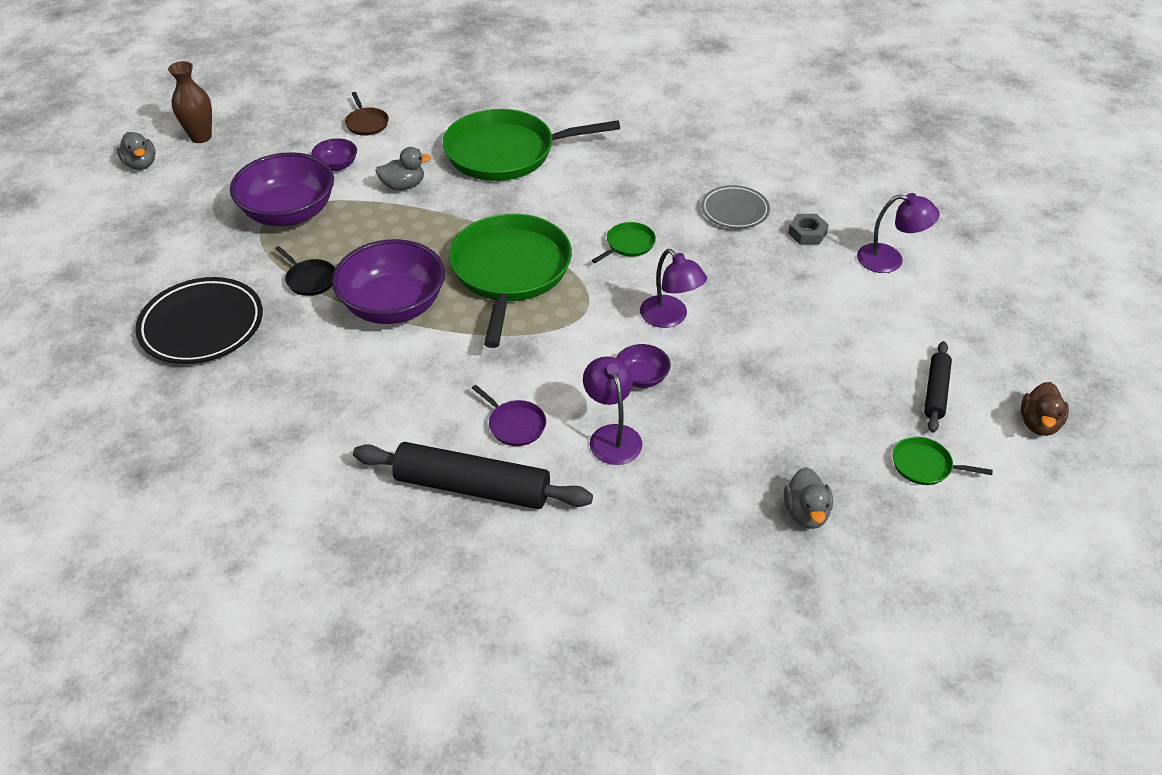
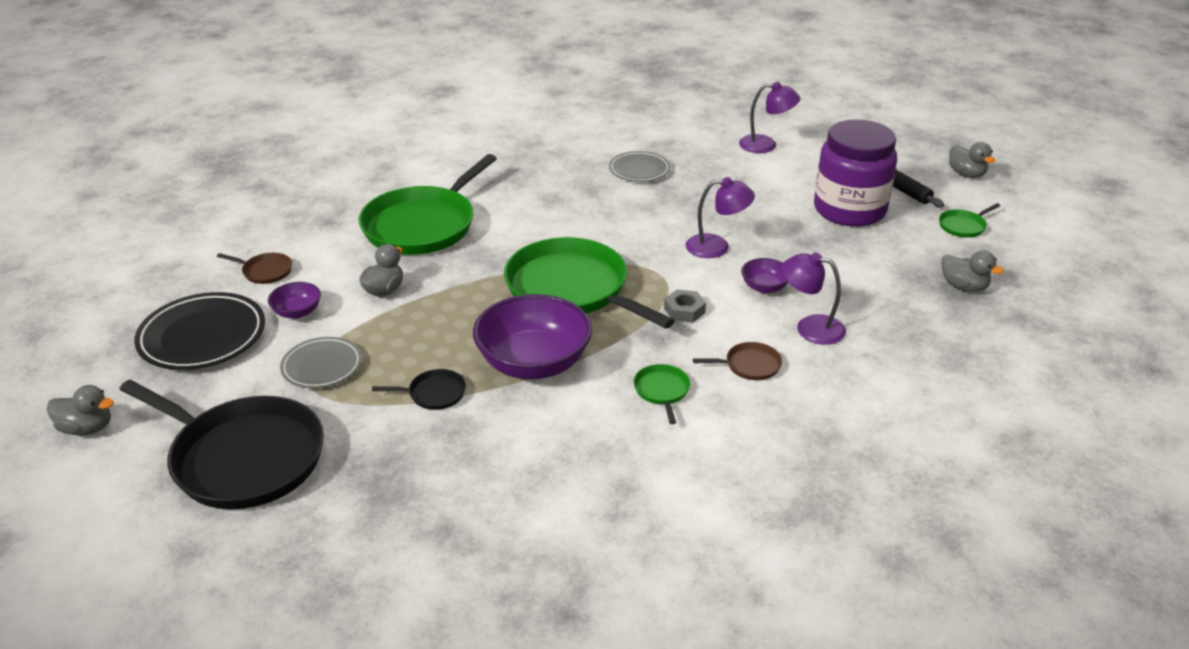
camera: 50 degrees left, 10 degrees down
black plate [135,277,263,364] -> black plate moved to [134,292,265,370]
brown vase [168,61,212,143] -> none
purple bowl [230,152,334,226] -> grey plate [280,337,362,388]
black rolling pin [353,442,593,509] -> none
purple pan [472,385,546,446] -> brown pan [693,342,782,380]
green pan [592,222,656,263] -> green pan moved to [634,364,690,424]
grey nut [788,214,829,244] -> grey nut moved to [664,289,706,322]
purple lamp [857,193,940,273] -> purple lamp turned 45 degrees clockwise [739,82,800,153]
brown duck [1021,382,1069,436] -> grey duck [949,142,995,178]
none -> black pan [119,379,324,509]
none -> purple jar [814,120,897,227]

